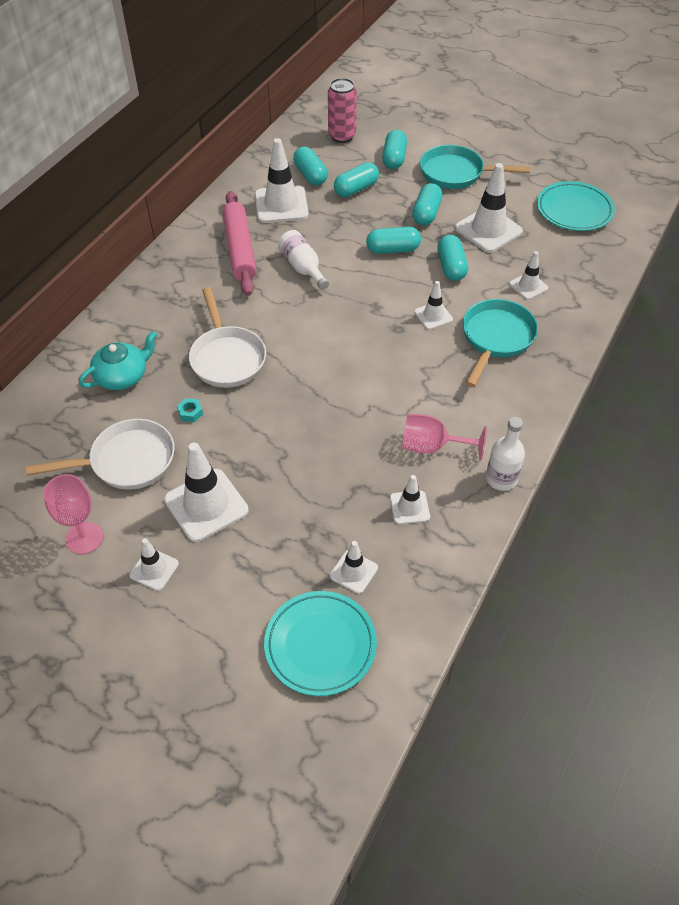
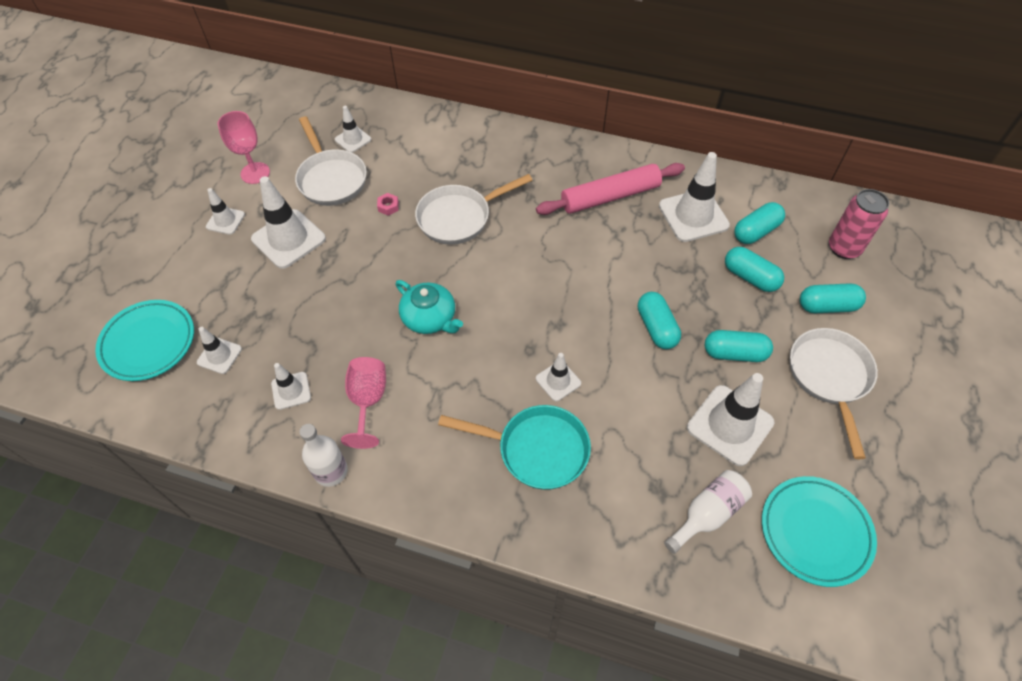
camera: 80 degrees right, 5 degrees up
turquoise teapot [79,331,158,390] -> turquoise teapot moved to [395,280,463,334]
turquoise nut [177,398,203,422] -> pink nut [377,193,399,216]
white bottle [278,230,329,290] -> white bottle moved to [664,470,752,554]
turquoise pan [420,145,530,189] -> white pan [790,328,878,459]
turquoise capsule [437,235,468,281] -> none
white traffic cone [509,251,548,300] -> white traffic cone moved to [335,106,371,153]

